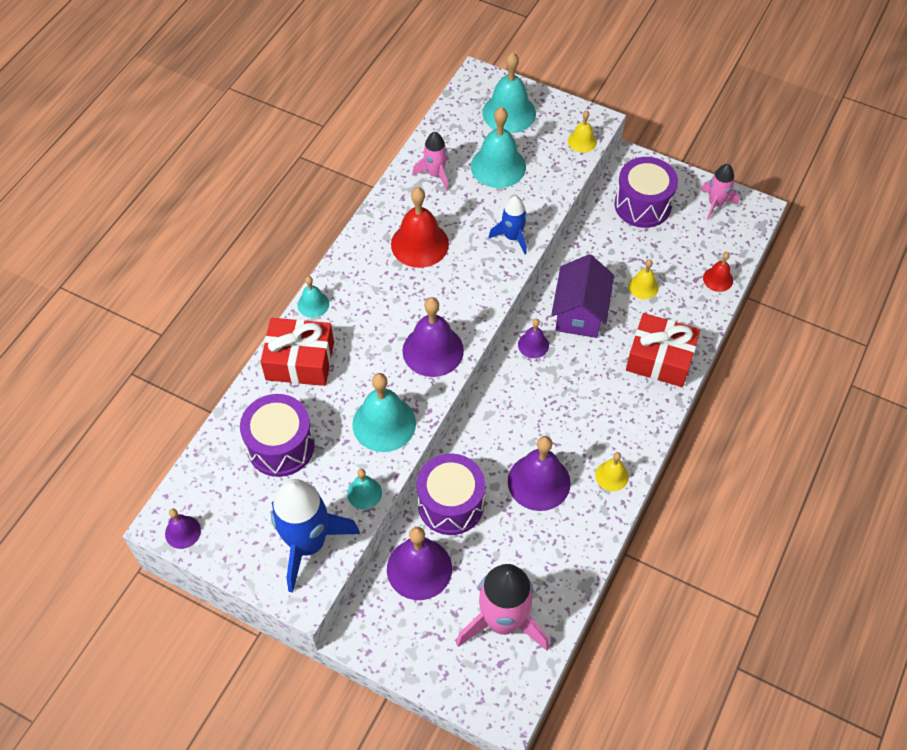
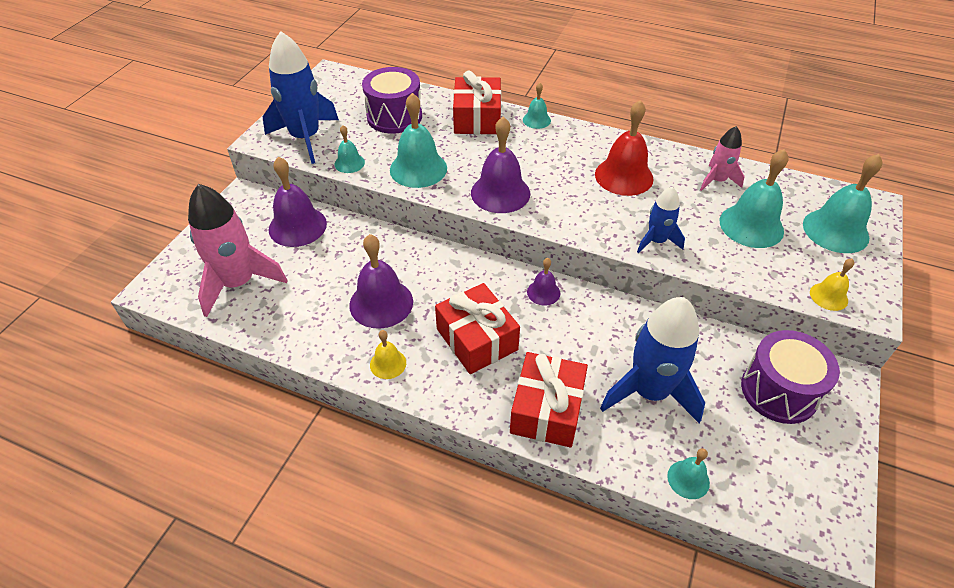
camera: 85 degrees right, 10 degrees down
purple bell [165,509,201,549] -> none
purple drum [417,453,485,535] -> none
purple house [551,254,614,338] -> none
yellow bell [628,259,658,299] -> blue rocket [600,297,705,423]
pink rocket [701,164,739,220] -> none
red bell [703,252,733,292] -> turquoise bell [667,448,710,499]
none -> red gift [435,283,520,374]

